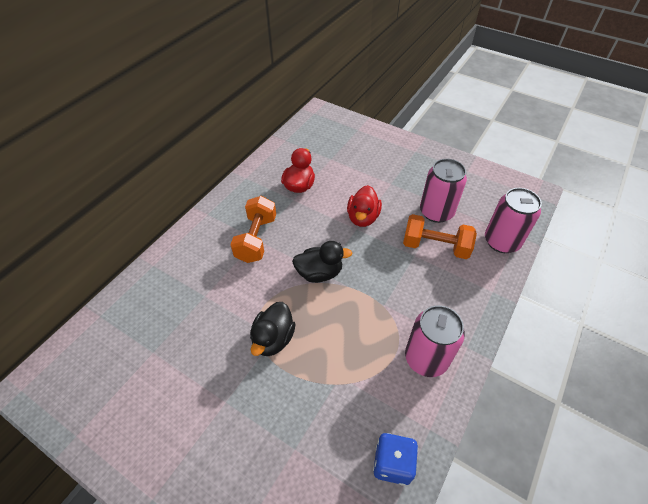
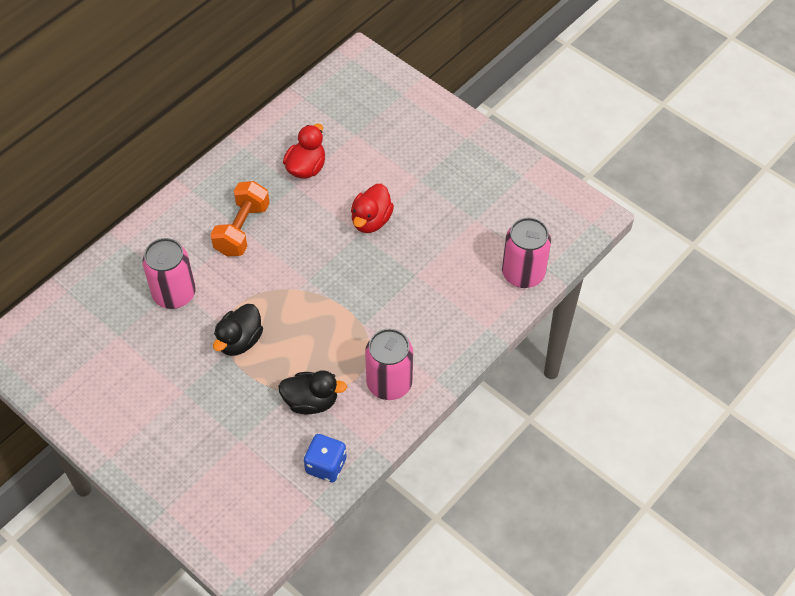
camera: 10 degrees right, 5 degrees up
black duck [292,241,352,283] -> black duck moved to [278,370,347,414]
orange dumbbell [403,214,477,259] -> none
pink can [420,159,467,223] -> pink can moved to [142,238,196,309]

